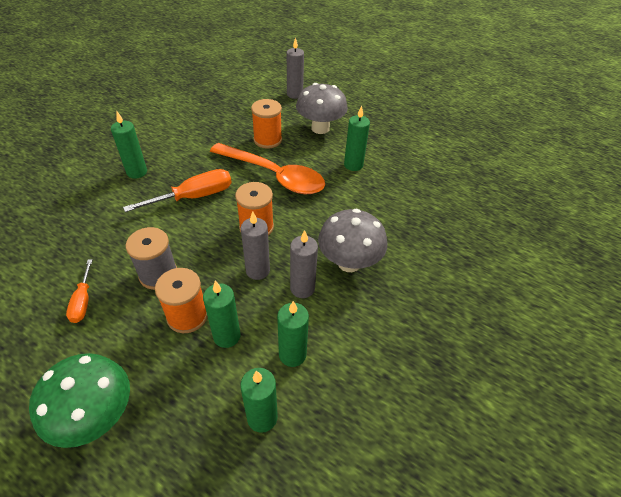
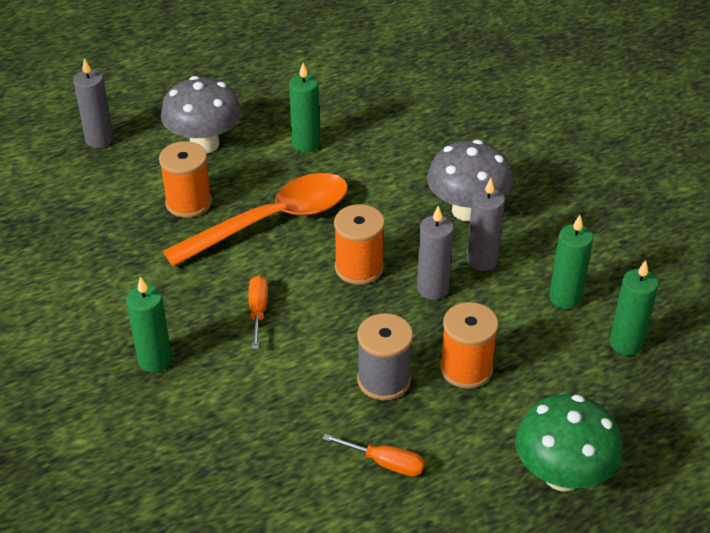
camera: 60 degrees left, 5 degrees down
orange screwdriver [123,169,232,212] -> orange screwdriver [248,275,268,349], size x0.58
green candle [203,281,240,348] -> none

